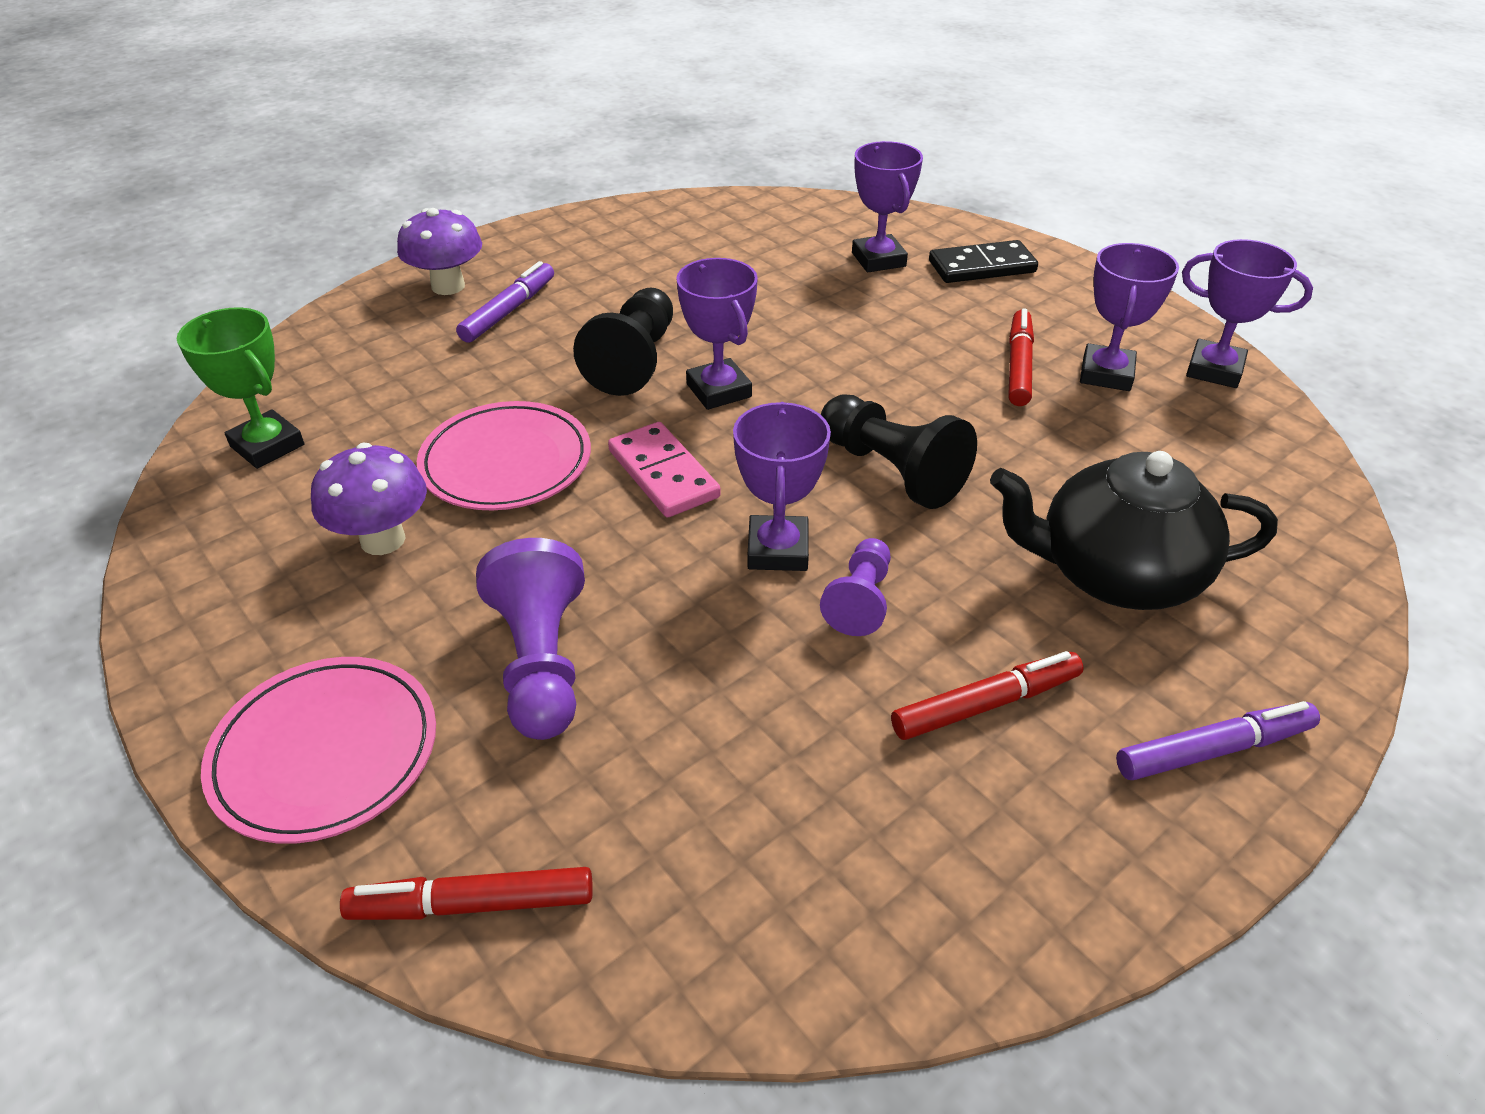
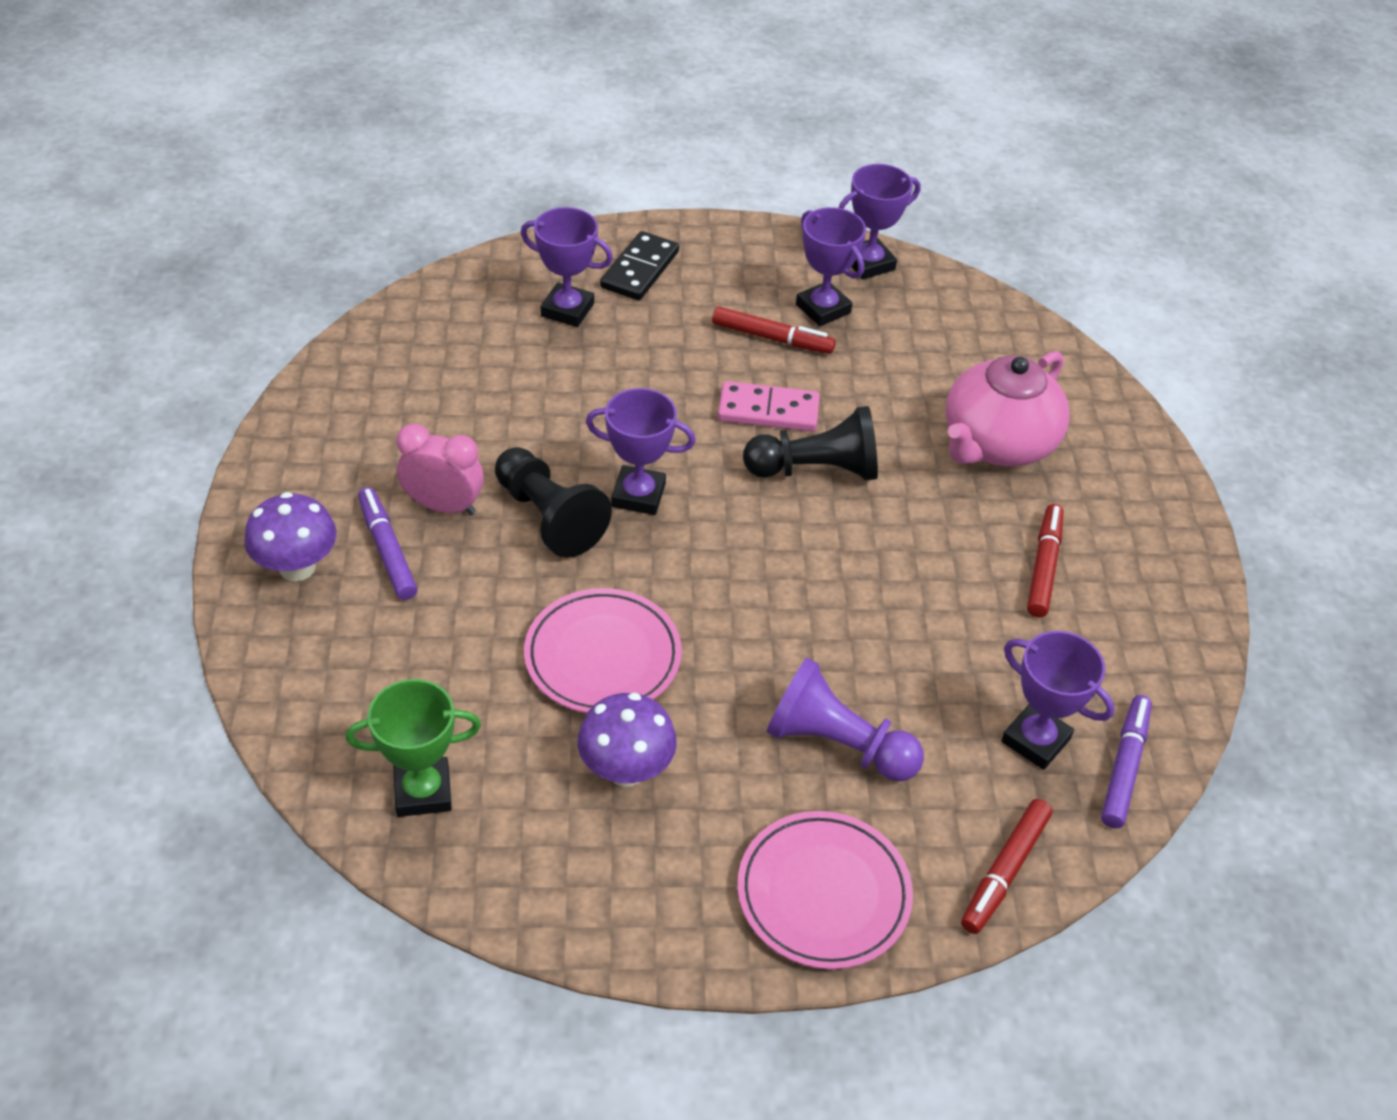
camera: 55 degrees left, 5 degrees up
pink domino [608,422,721,517] -> pink domino moved to [718,381,820,432]
purple trophy [733,402,831,571] -> purple trophy moved to [1001,631,1115,770]
purple pawn [820,538,891,636] -> none
black teapot [990,451,1278,610] -> pink teapot [945,351,1070,466]
red marker [1008,308,1034,406] -> red marker turned 150 degrees clockwise [712,307,836,354]
purple marker [1116,701,1320,780] -> purple marker moved to [1101,695,1152,828]
none -> pink clock [396,424,484,515]

